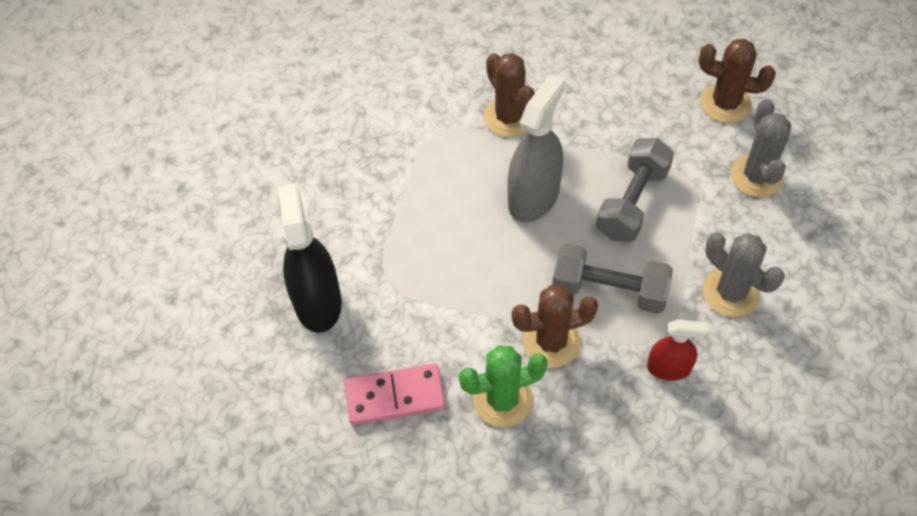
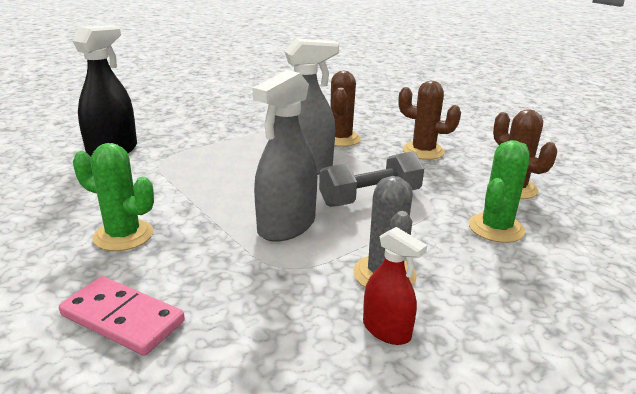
camera: 35 degrees right, 30 degrees down
pink domino [344,364,445,425] -> pink domino moved to [59,276,185,355]
brown cactus [512,285,598,368] -> brown cactus moved to [398,81,461,160]
grey dumbbell [552,243,673,314] -> grey spray bottle [253,70,317,242]
red spray bottle [647,319,708,381] -> red spray bottle moved to [363,227,427,345]
grey cactus [730,99,791,197] -> green cactus [469,140,529,243]

